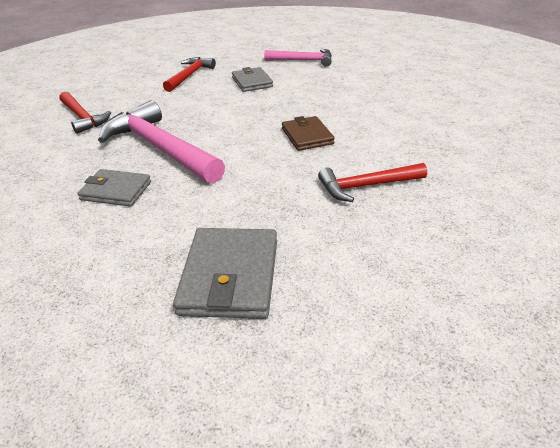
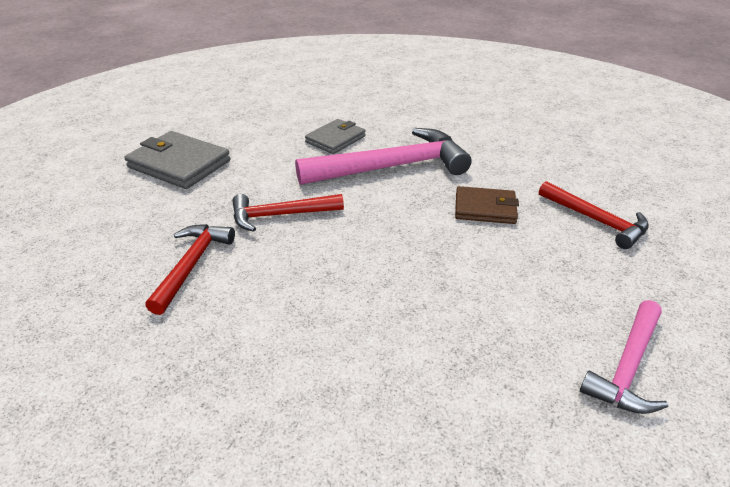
camera: 115 degrees right, 0 degrees up
red hammer [59,91,111,134] -> red hammer moved to [232,194,344,232]
grey wallet [232,67,273,92] -> none
brown wallet [282,116,335,151] -> brown wallet moved to [455,186,519,224]

